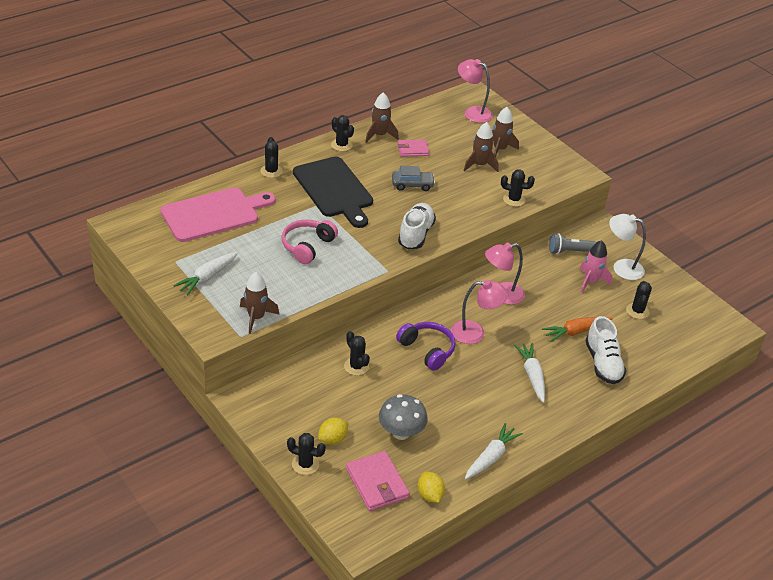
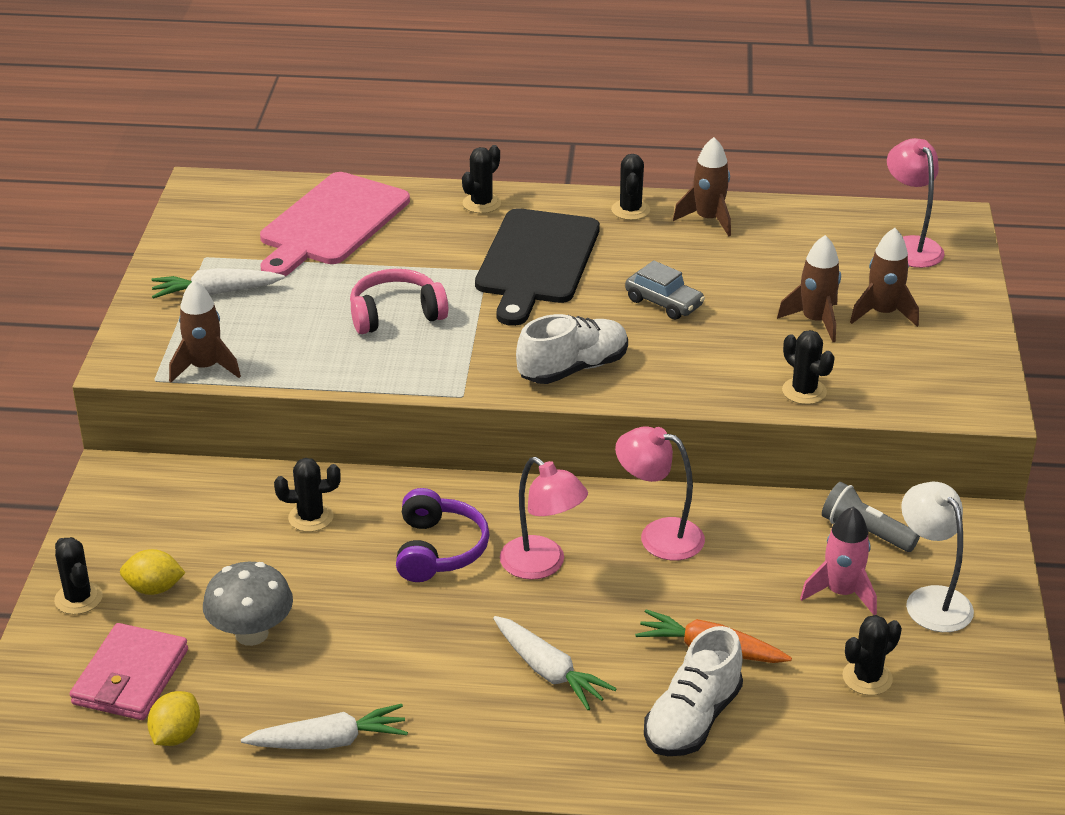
camera: 45 degrees right, 5 degrees down
pink cutting board [161,187,276,242] -> pink cutting board turned 105 degrees clockwise [260,172,410,276]
black cactus [344,331,370,375] -> black cactus turned 75 degrees clockwise [274,458,341,532]
pink wallet [398,140,429,157] -> none
white carrot [514,343,545,403] -> white carrot turned 105 degrees clockwise [493,616,617,710]

